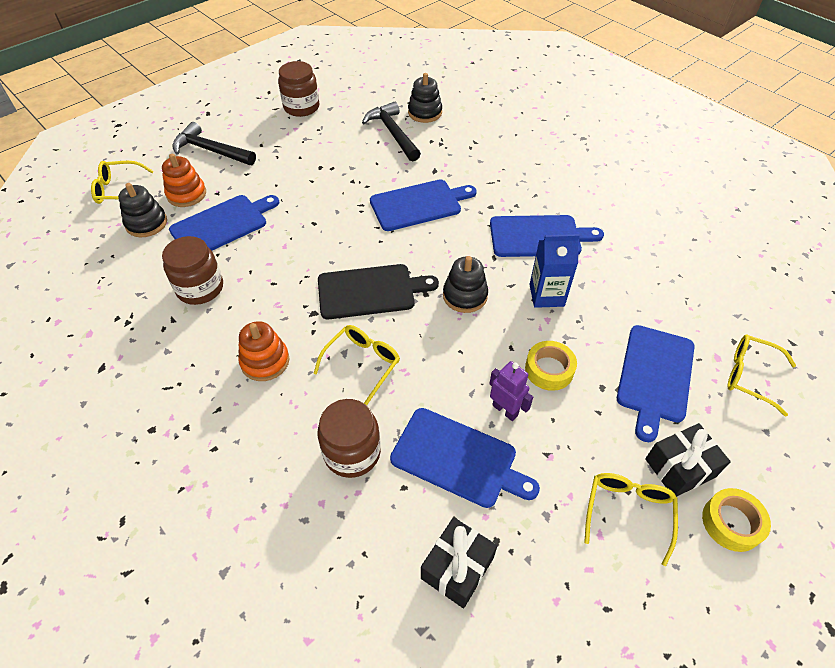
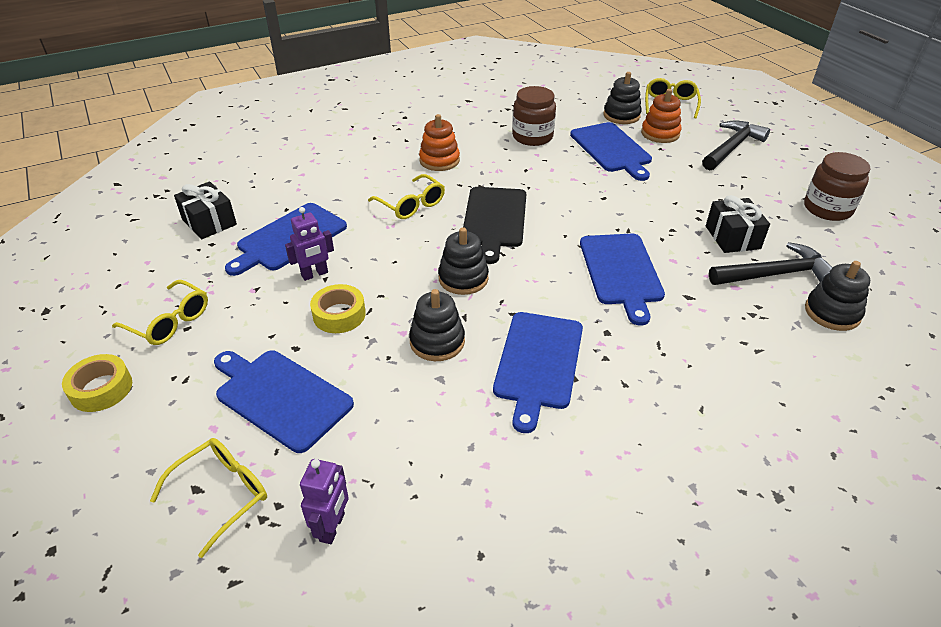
camera: 105 degrees right, 10 degrees down
brown jar [317,399,381,478] -> none
blue carton [529,234,580,308] -> black stacking toy [409,289,465,361]
black gift [645,423,731,497] -> black gift moved to [706,195,770,253]
none -> purple robot [300,459,349,544]

